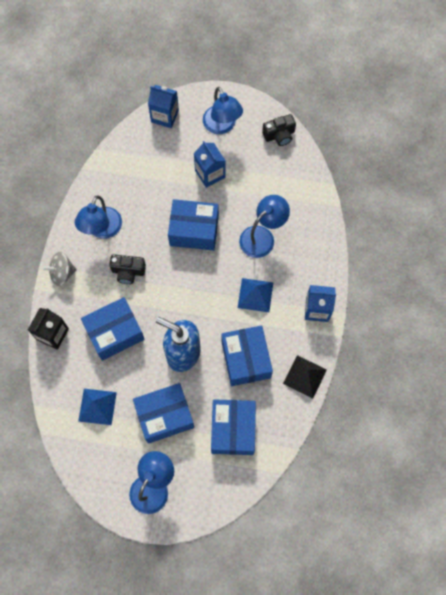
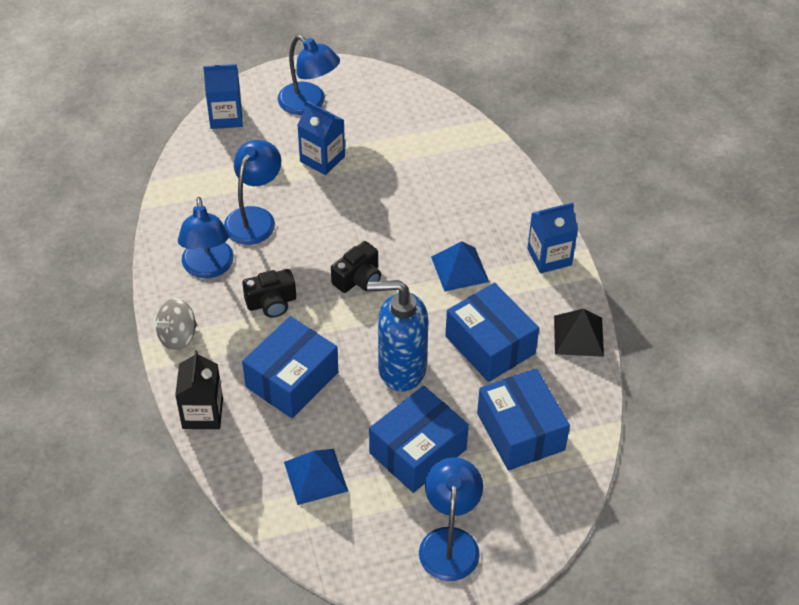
camera: 25 degrees left, 20 degrees down
blue box [168,199,219,251] -> none
blue lamp [239,195,290,258] -> blue lamp moved to [224,140,281,245]
black camera [262,114,296,146] -> black camera moved to [331,241,381,293]

